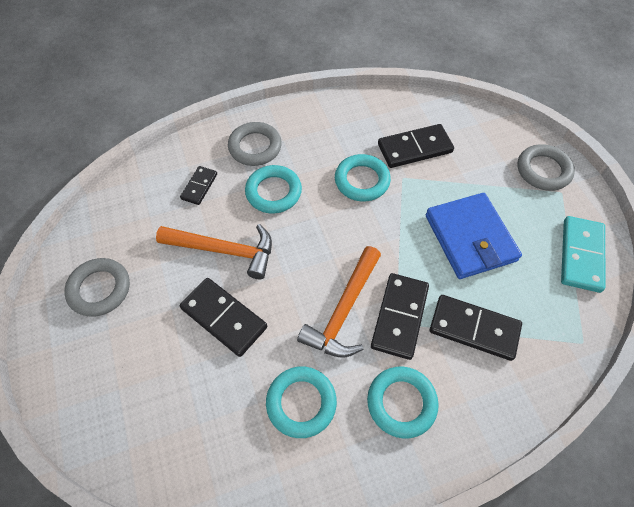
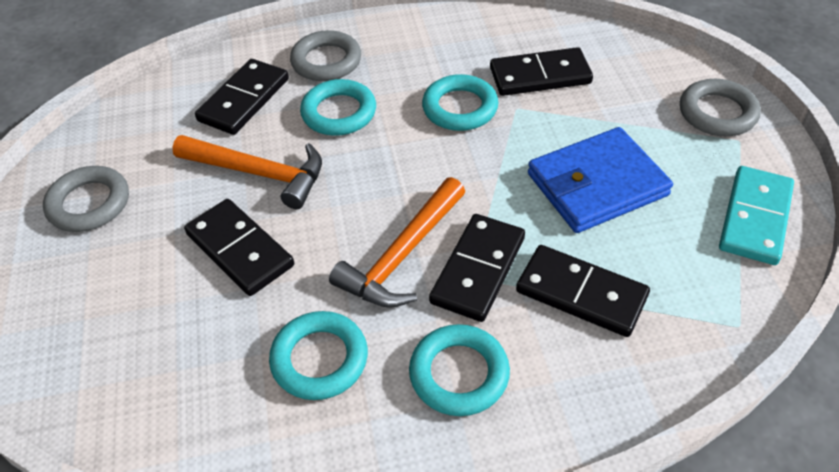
camera: 10 degrees right, 10 degrees down
black domino [180,166,217,205] -> black domino [195,59,289,135], size x1.72
blue wallet [426,193,522,279] -> blue wallet turned 75 degrees clockwise [528,127,673,233]

